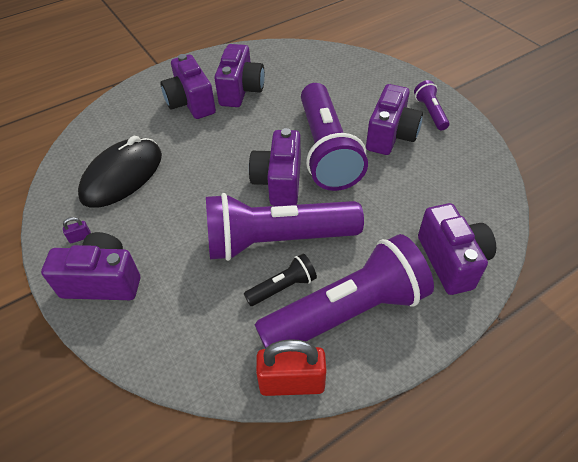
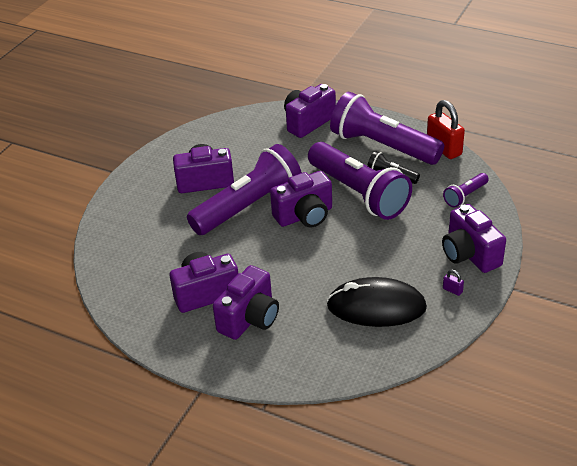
camera: 120 degrees left, 10 degrees down
purple flashlight [414,80,450,131] -> purple flashlight moved to [443,173,489,207]

